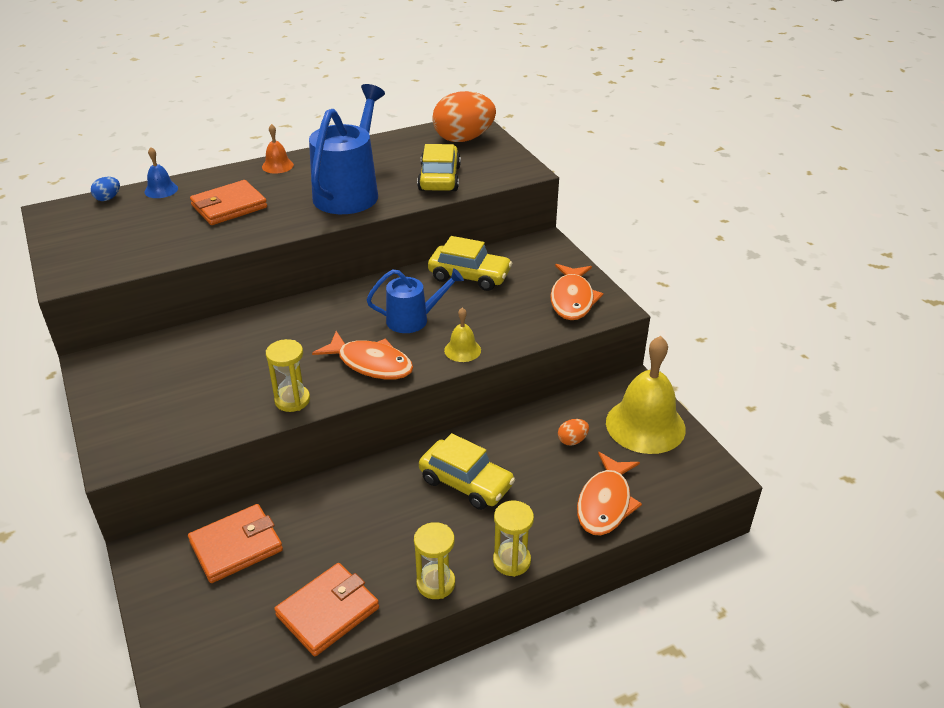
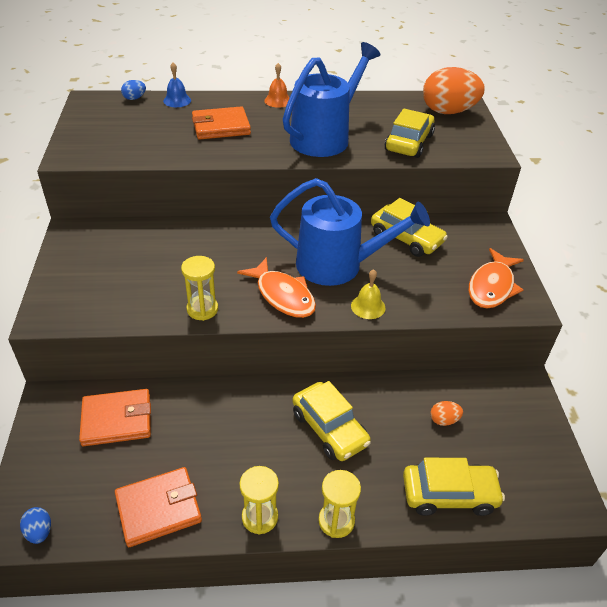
camera: 20 degrees right, 5 degrees up
blue watering can [366,268,464,333] -> blue watering can [270,178,430,286], size x1.71
orange fish [577,452,642,535] -> yellow car [403,458,505,516]
yellow bell [606,336,686,454] -> none
none -> blue egg [20,507,51,544]

